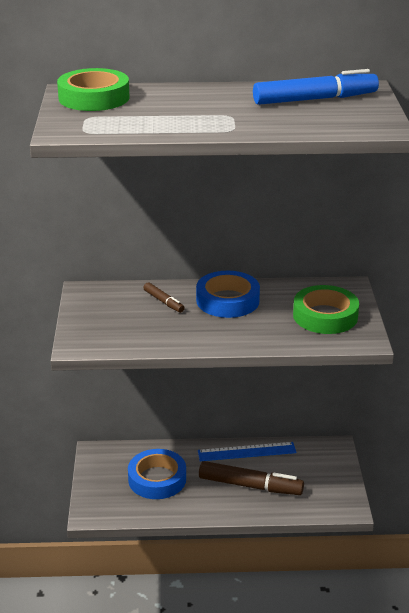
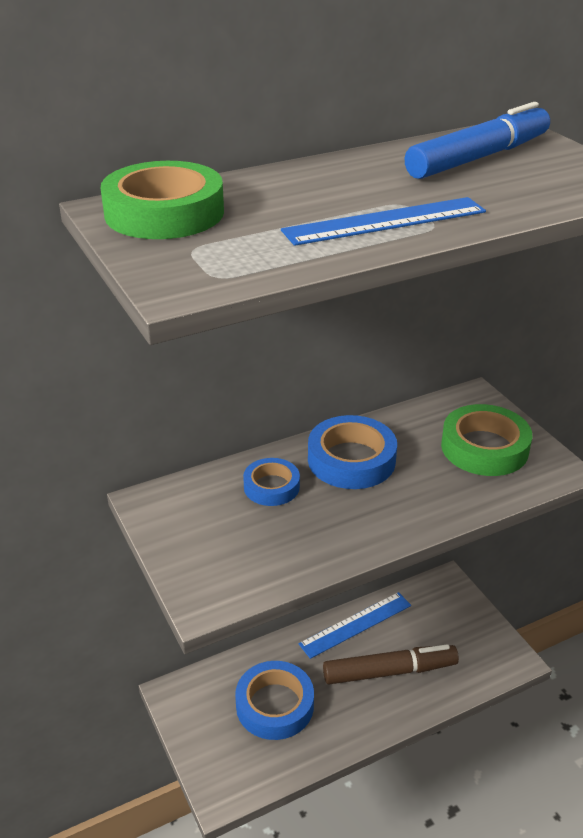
camera: 25 degrees left, 5 degrees up
brown marker [143,282,185,313] -> blue tape [243,458,300,506]
none -> blue ruler [281,197,486,246]

